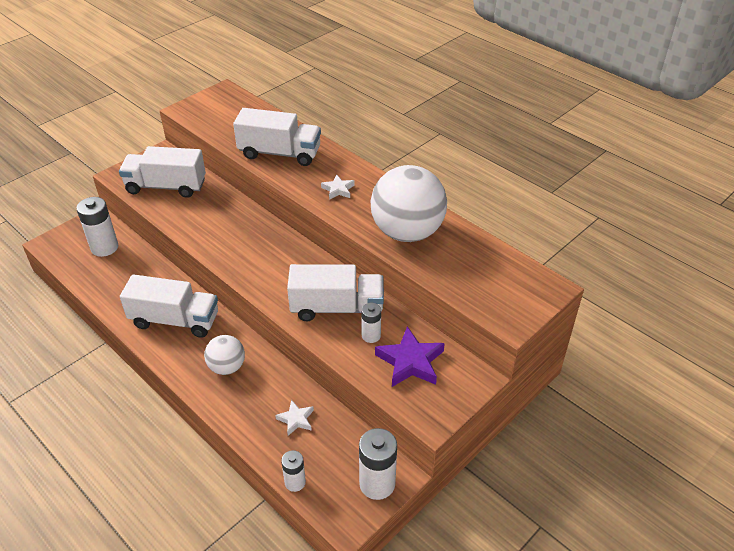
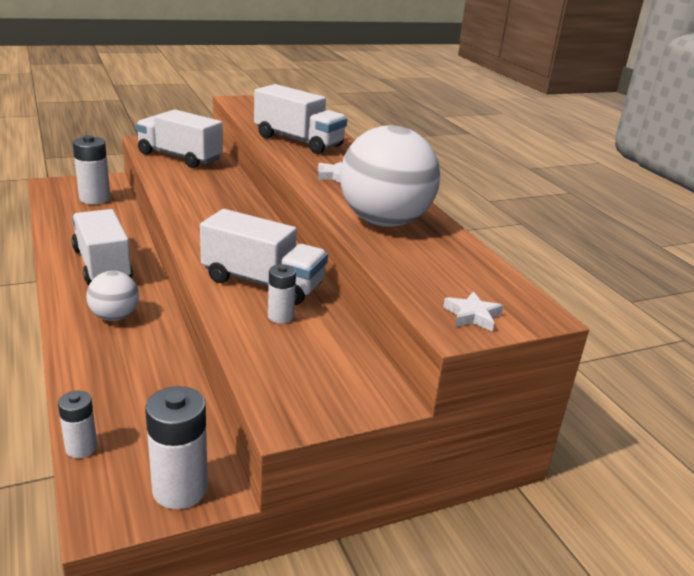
camera: 20 degrees right, 15 degrees down
white truck [120,274,218,338] -> white truck turned 150 degrees counterclockwise [72,209,133,285]
white star [275,400,314,436] -> white star moved to [443,291,503,331]
purple star [375,326,445,387] -> none

